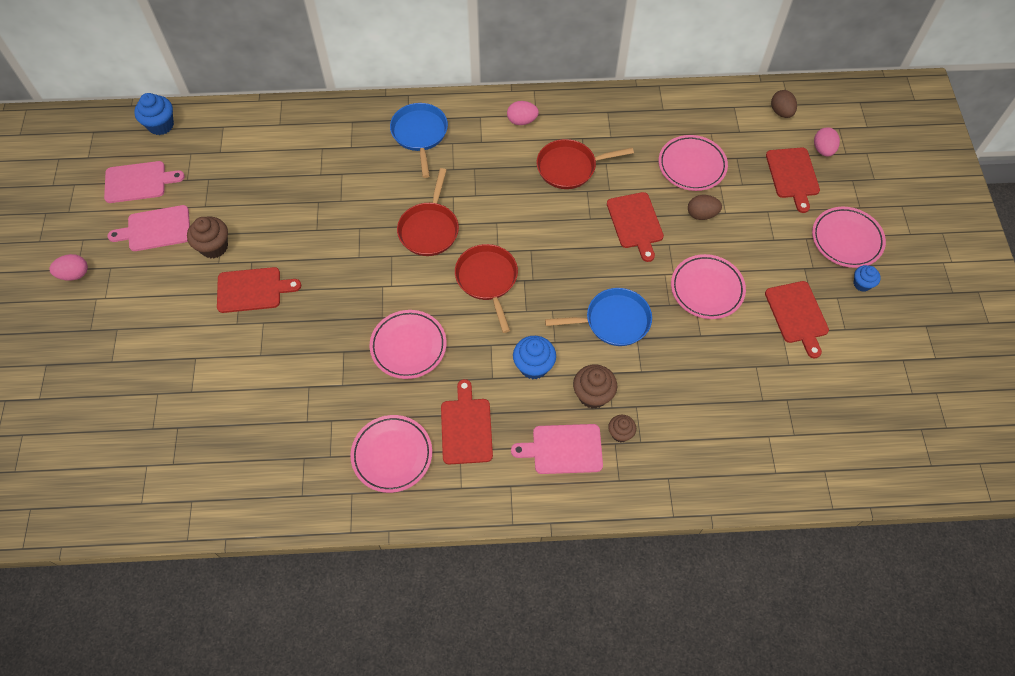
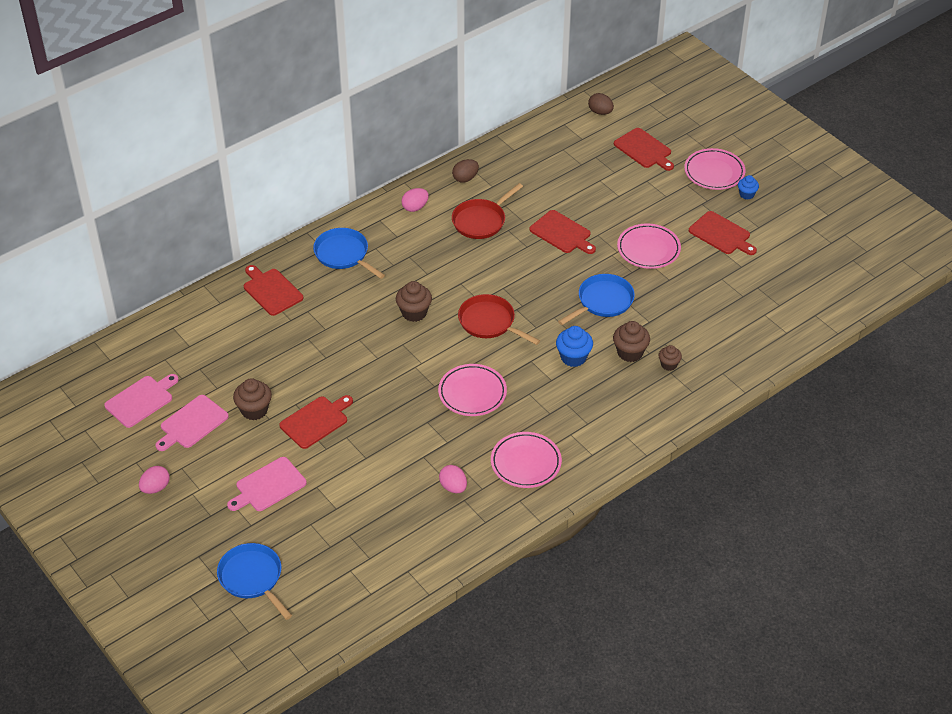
camera: 35 degrees left, 15 degrees down
blue cupcake [134,93,174,135] -> none
red pan [397,168,459,256] -> brown cupcake [396,281,432,322]
red cutting board [441,379,493,465] -> red cutting board moved to [244,265,303,316]
pink cutting board [511,424,603,474] -> pink cutting board moved to [227,457,307,511]
pink plate [659,135,728,191] -> none
brown egg [688,195,722,220] -> brown egg moved to [452,159,479,183]
pink egg [814,127,840,157] -> pink egg moved to [439,465,467,493]
none -> blue pan [217,543,292,620]

